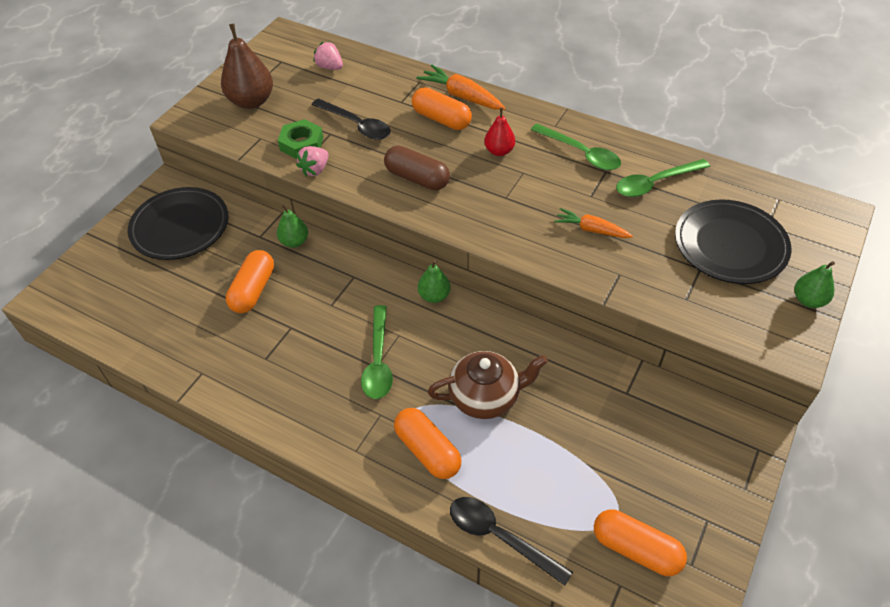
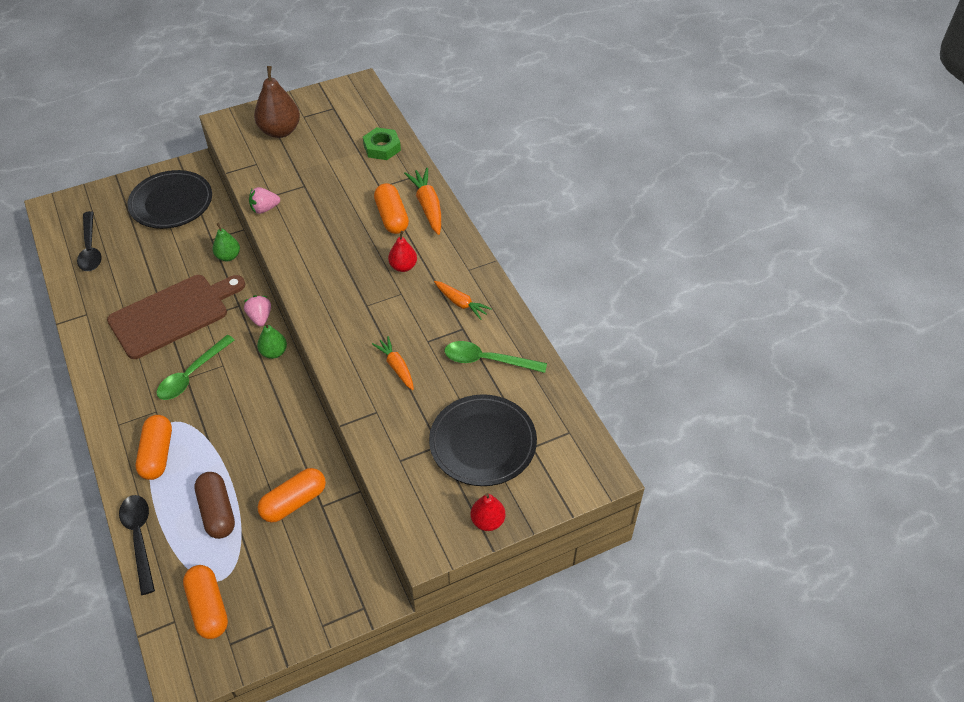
camera: 35 degrees right, 0 degrees up
orange capsule [226,250,274,313] -> orange capsule moved to [258,468,326,523]
green nut [278,119,323,159] -> green nut moved to [363,127,401,160]
black spoon [312,98,391,140] -> black spoon moved to [77,211,102,271]
pink strawberry [313,42,343,70] -> pink strawberry moved to [244,295,271,327]
brown capsule [384,145,450,190] -> brown capsule moved to [194,472,235,539]
brown teapot [428,351,548,419] -> none
green spoon [531,124,621,170] -> orange carrot [434,281,492,320]
green pear [794,261,835,308] -> red pear [471,493,505,531]
none -> brown cutting board [107,275,245,359]

